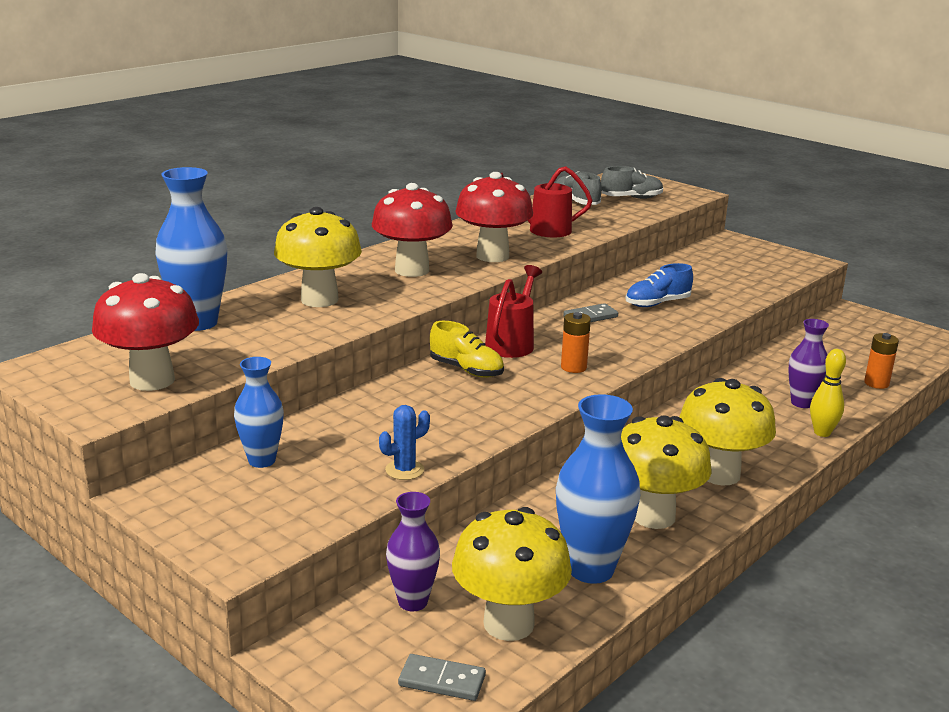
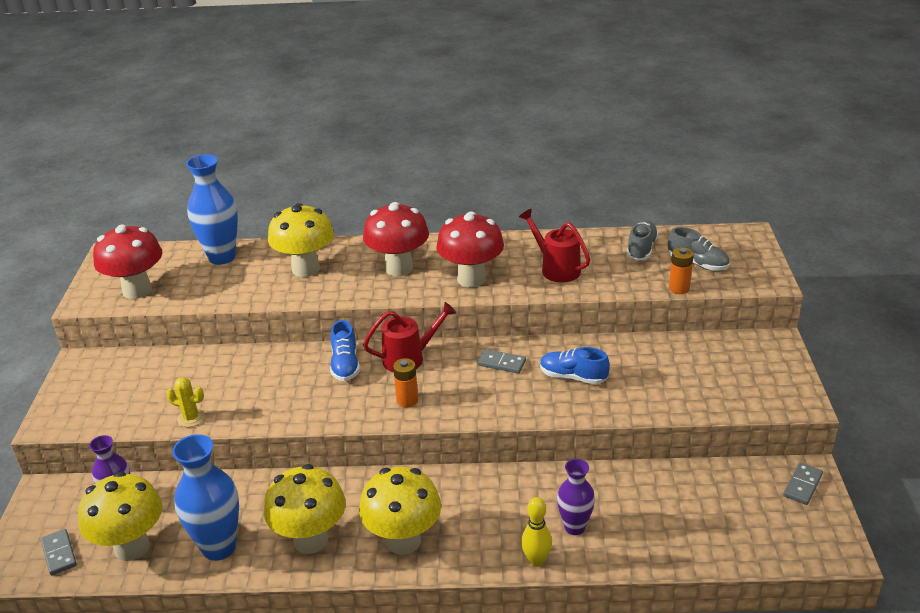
camera: 50 degrees right, 10 degrees up
blue vase [234,357,284,468] -> none
blue cactus [379,405,430,480] -> yellow cactus [166,377,205,427]
yellow shoe [430,321,504,378] -> blue shoe [330,320,360,381]
orange battery [864,333,899,389] -> orange battery moved to [669,247,694,294]
none -> grey domino [783,463,823,505]

